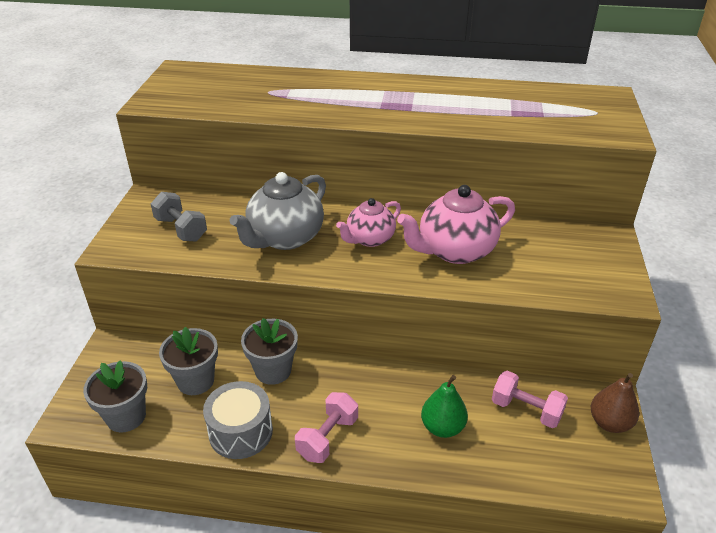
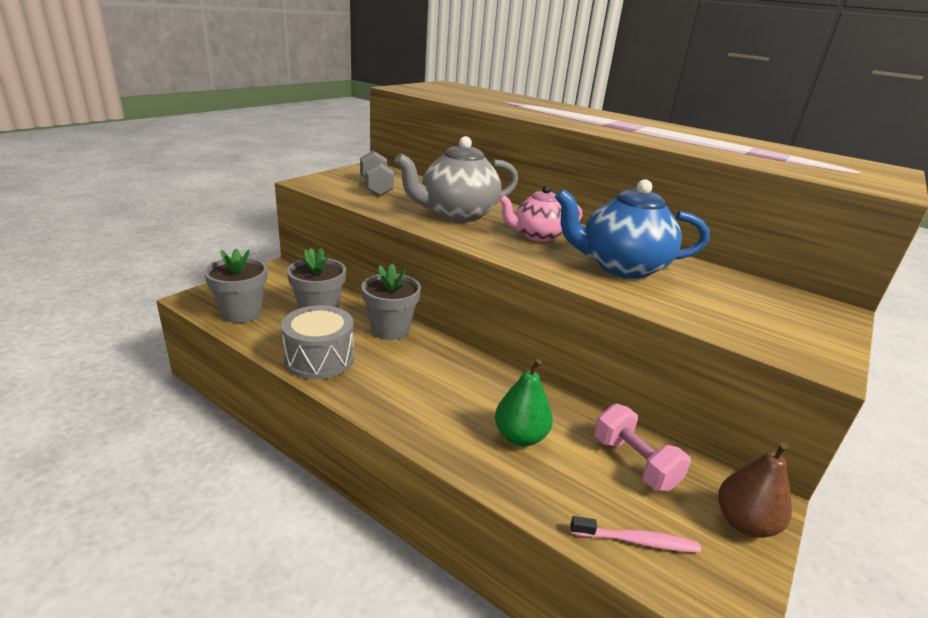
camera: 25 degrees right, 10 degrees down
pink dumbbell [295,392,358,463] -> none
pink teapot [397,185,515,264] -> blue teapot [555,179,709,279]
none -> pink toothbrush [571,516,701,553]

